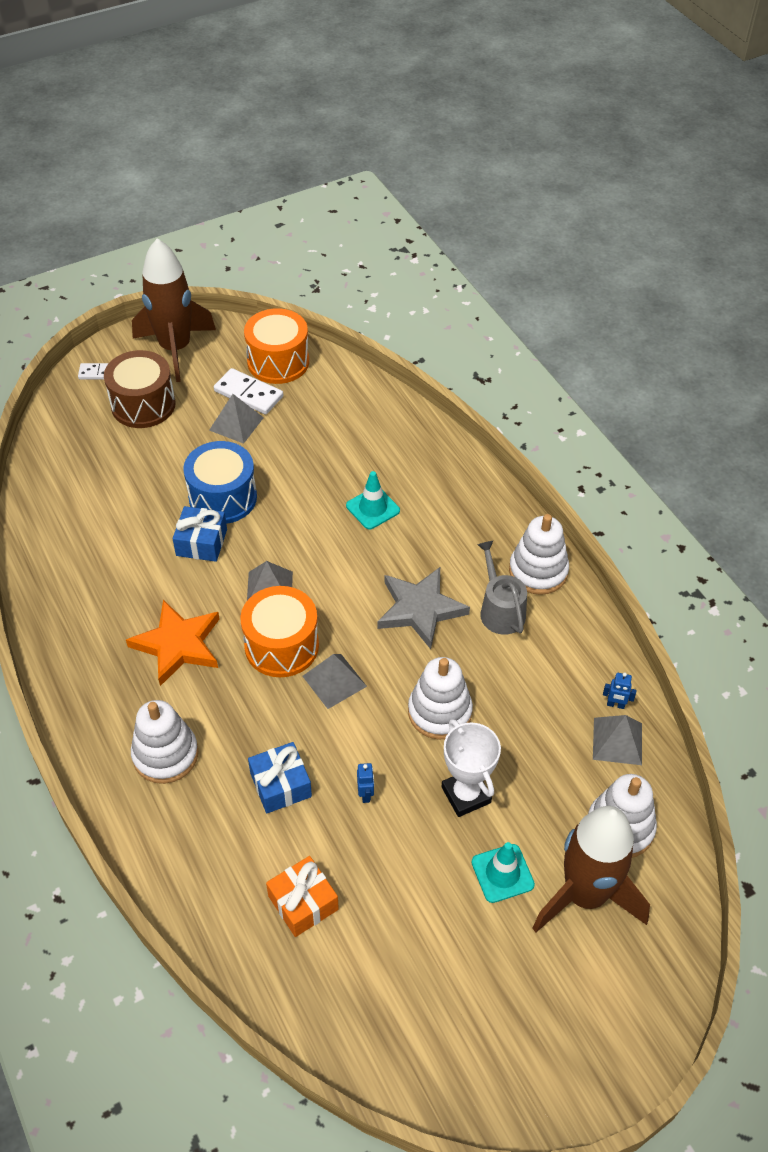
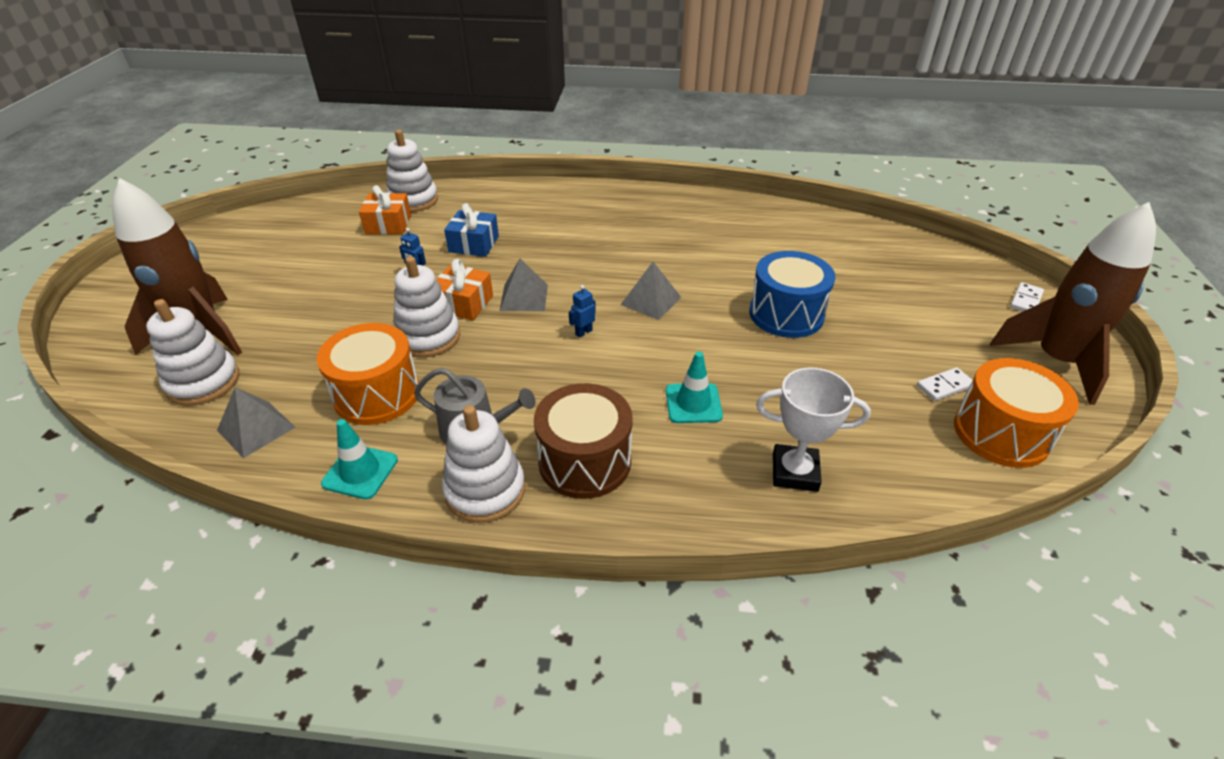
camera: 125 degrees right, 10 degrees down
brown drum [104,350,176,428] -> brown drum moved to [534,383,633,499]
orange star [126,600,219,686] -> none
white stacking toy [131,700,199,784] -> white stacking toy moved to [386,130,438,212]
blue gift [173,506,227,562] -> none
grey pyramid [209,394,264,444] -> none
white domino [214,368,283,415] -> white domino [917,367,973,401], size x0.62
orange drum [241,586,319,677] -> orange drum moved to [317,323,419,425]
grey star [377,567,470,649] -> none
white trophy [441,719,501,817] -> white trophy moved to [756,367,871,492]
turquoise traffic cone [472,842,535,903] -> turquoise traffic cone moved to [321,419,398,499]
blue robot [603,673,637,709] -> blue robot moved to [569,285,596,338]
none -> orange gift [436,259,493,320]

